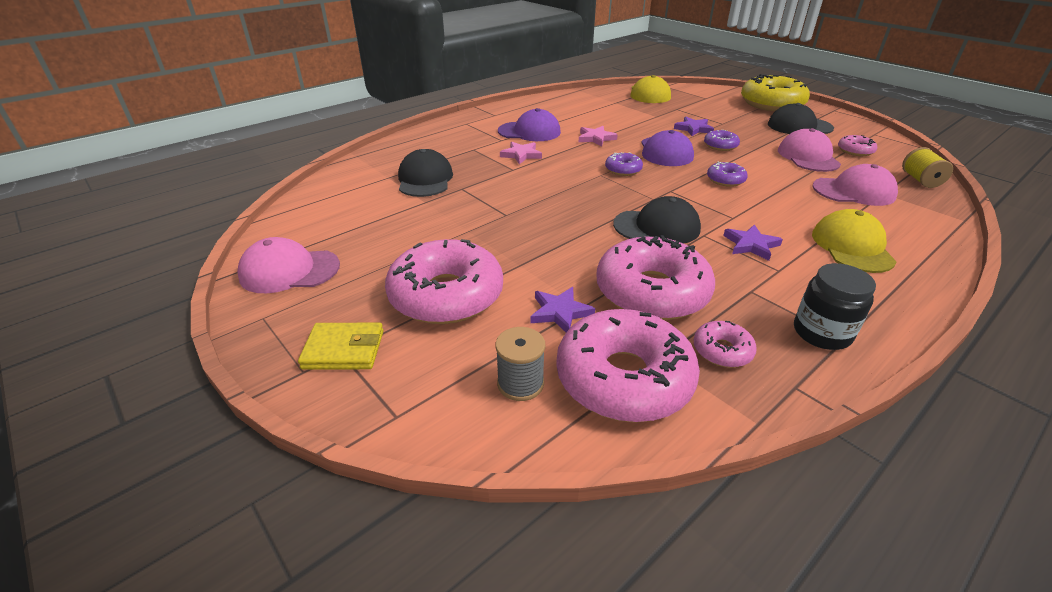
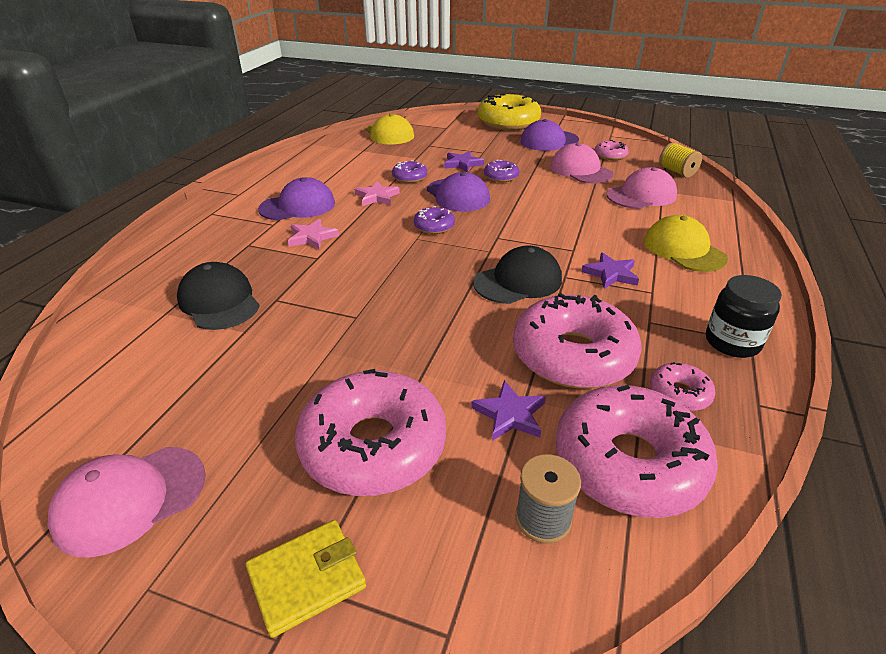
camera: 30 degrees left, 0 degrees up
purple donut [707,162,748,187] -> purple donut moved to [392,161,427,183]
black cap [768,103,834,134] -> purple cap [520,119,579,151]

